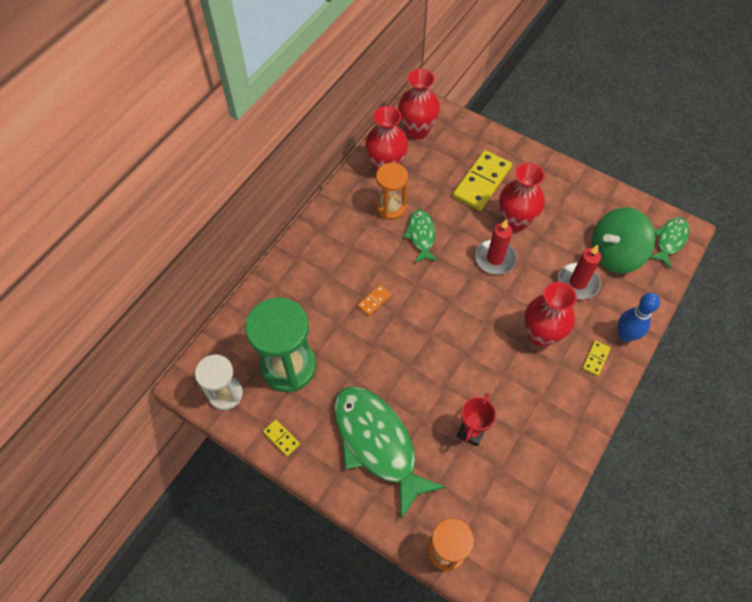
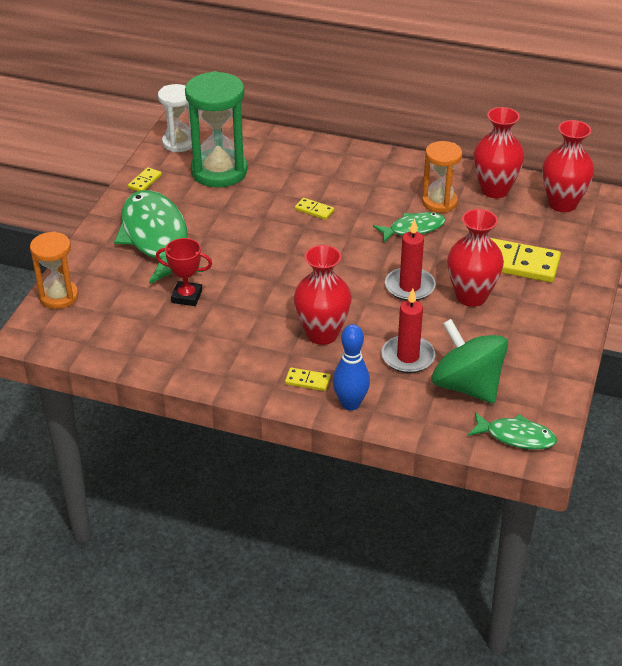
camera: 75 degrees right, 20 degrees down
green fish [334,386,446,519] -> green fish turned 60 degrees counterclockwise [114,190,204,284]
orange domino [357,285,391,316] -> yellow domino [295,198,334,220]

